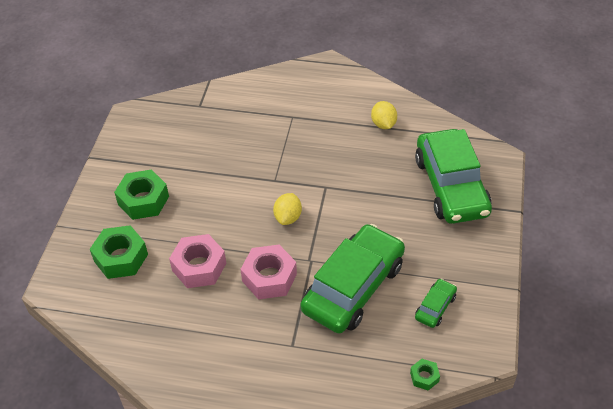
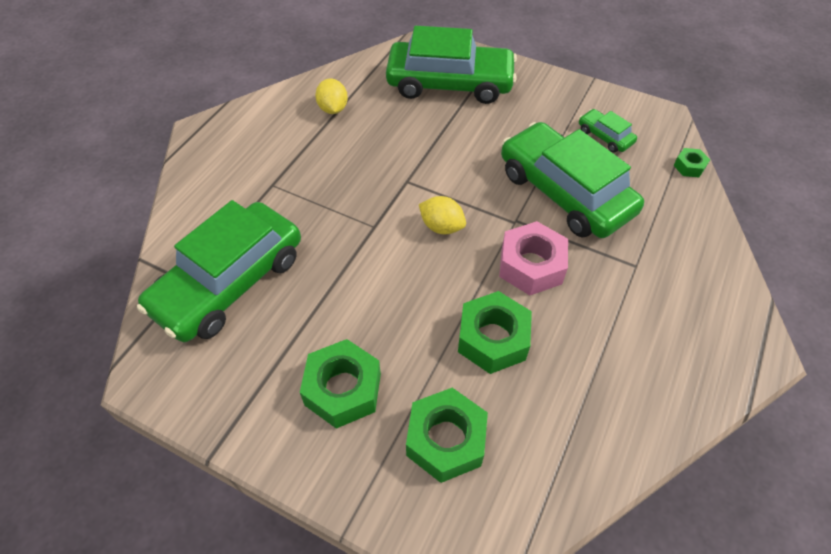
camera: 75 degrees left, 5 degrees up
pink nut [169,234,226,288] -> green nut [458,291,532,374]
yellow lemon [371,101,397,129] -> yellow lemon turned 75 degrees clockwise [315,79,348,114]
none -> green car [137,200,301,342]

